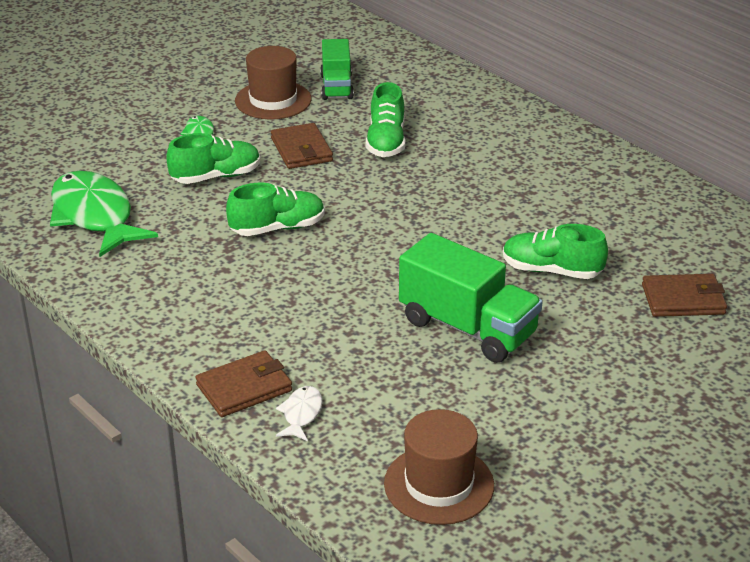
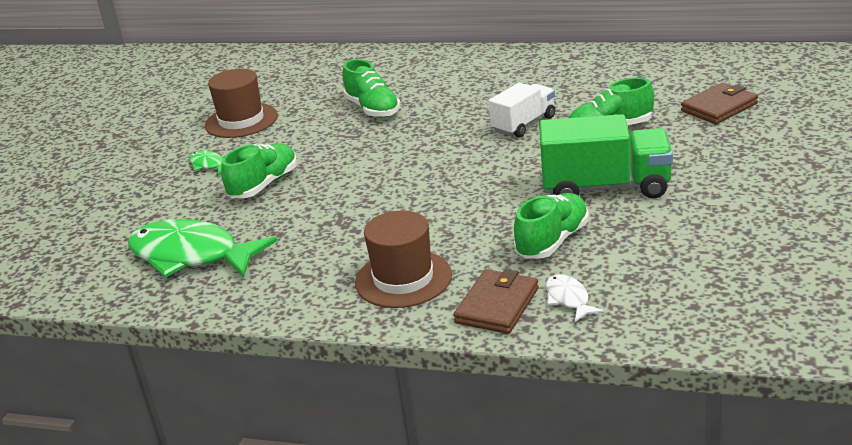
camera: 30 degrees left, 5 degrees down
green shoe [226,183,325,236] -> green shoe moved to [514,193,589,259]
brown wallet [271,123,333,169] -> none
green truck [320,39,354,100] -> none
brown hat [384,409,494,525] -> brown hat moved to [355,210,452,308]
none -> white truck [489,83,556,138]

